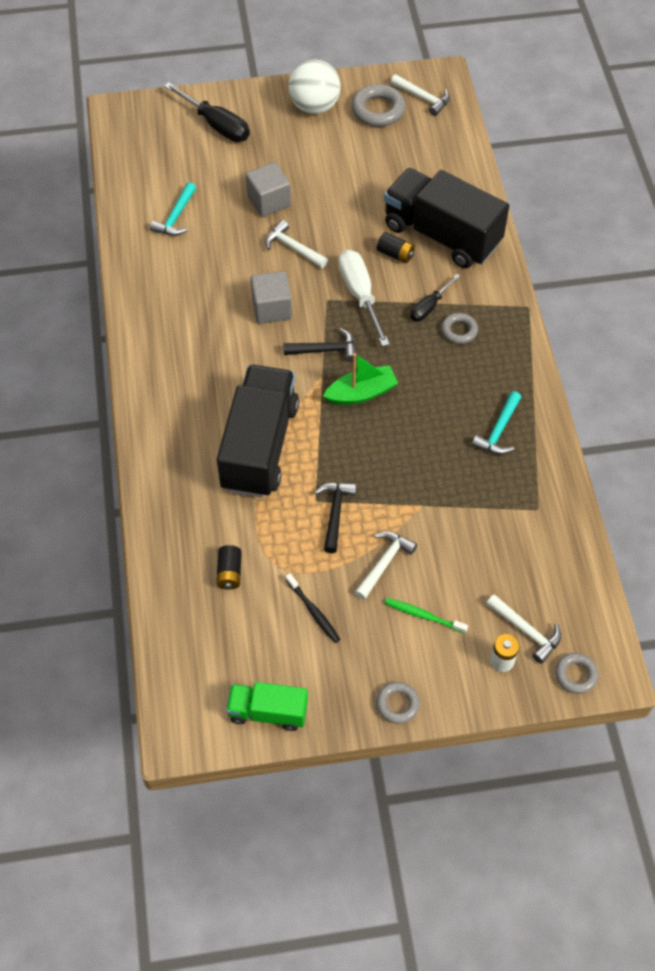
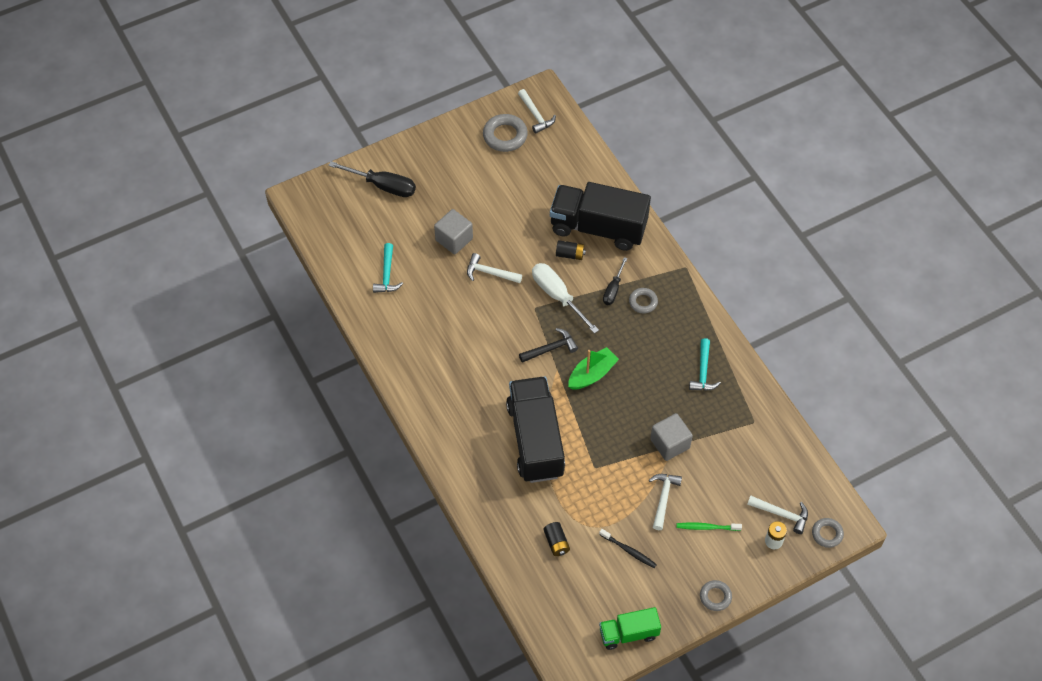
camera: 20 degrees left, 0 degrees up
grey cube [250,271,292,324] -> grey cube moved to [650,413,693,461]
white ball [288,59,341,114] -> none
black hammer [314,483,357,553] -> none
white hammer [391,74,450,116] -> white hammer turned 45 degrees clockwise [518,89,556,134]

